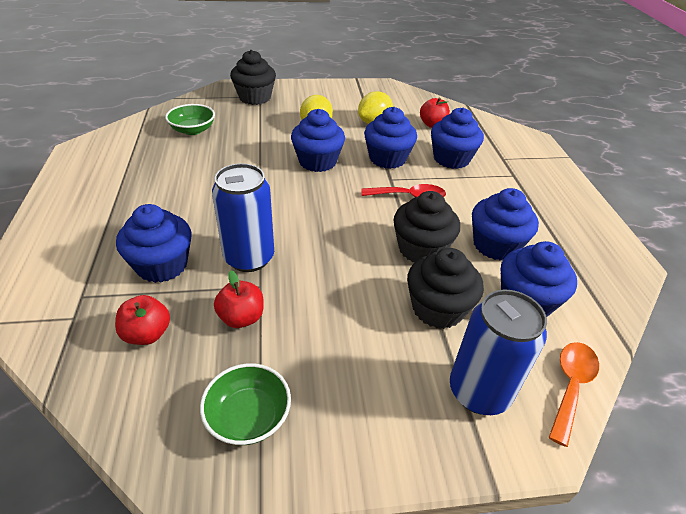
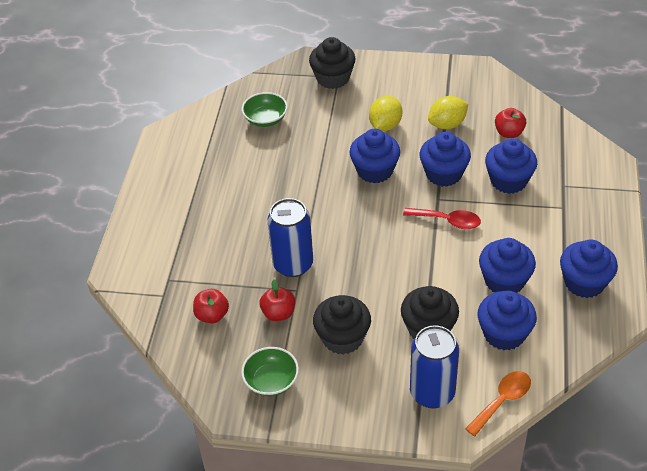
camera: 20 degrees right, 5 degrees up
blue cupcake [116,204,191,283] -> blue cupcake moved to [560,240,618,298]
black cupcake [394,191,460,262] -> black cupcake moved to [313,295,371,355]

